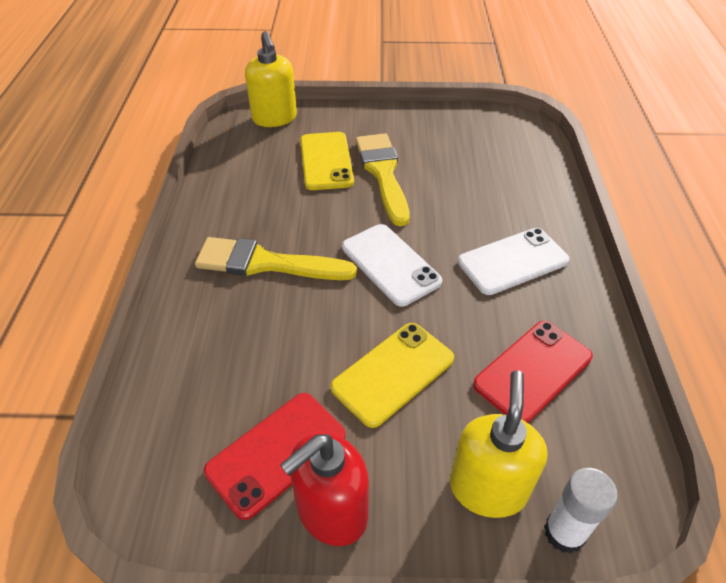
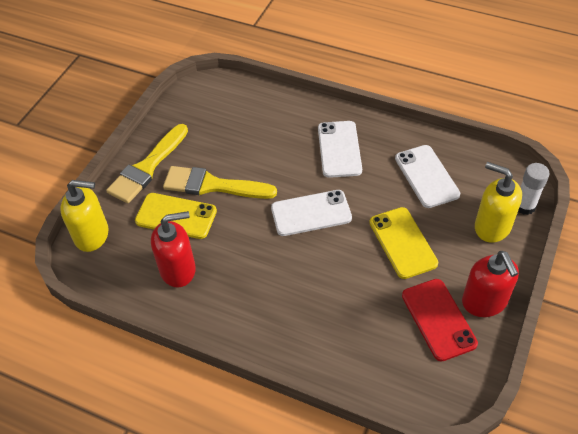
camera: 65 degrees left, 5 degrees up
yellow brush [195,237,357,280] -> yellow brush moved to [106,124,188,203]
red phone [473,321,593,423] -> white phone [395,145,460,208]
none -> red soap dispenser [151,211,196,287]

